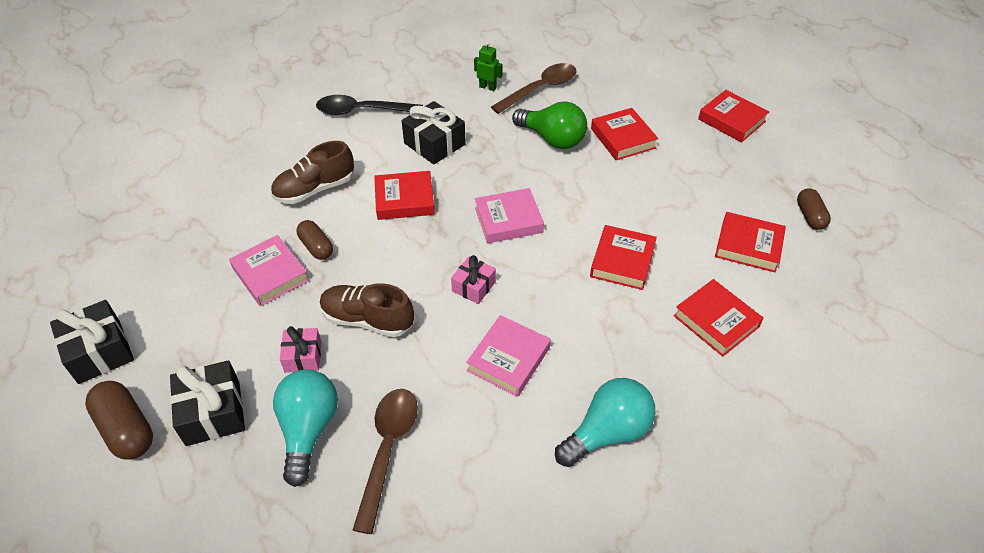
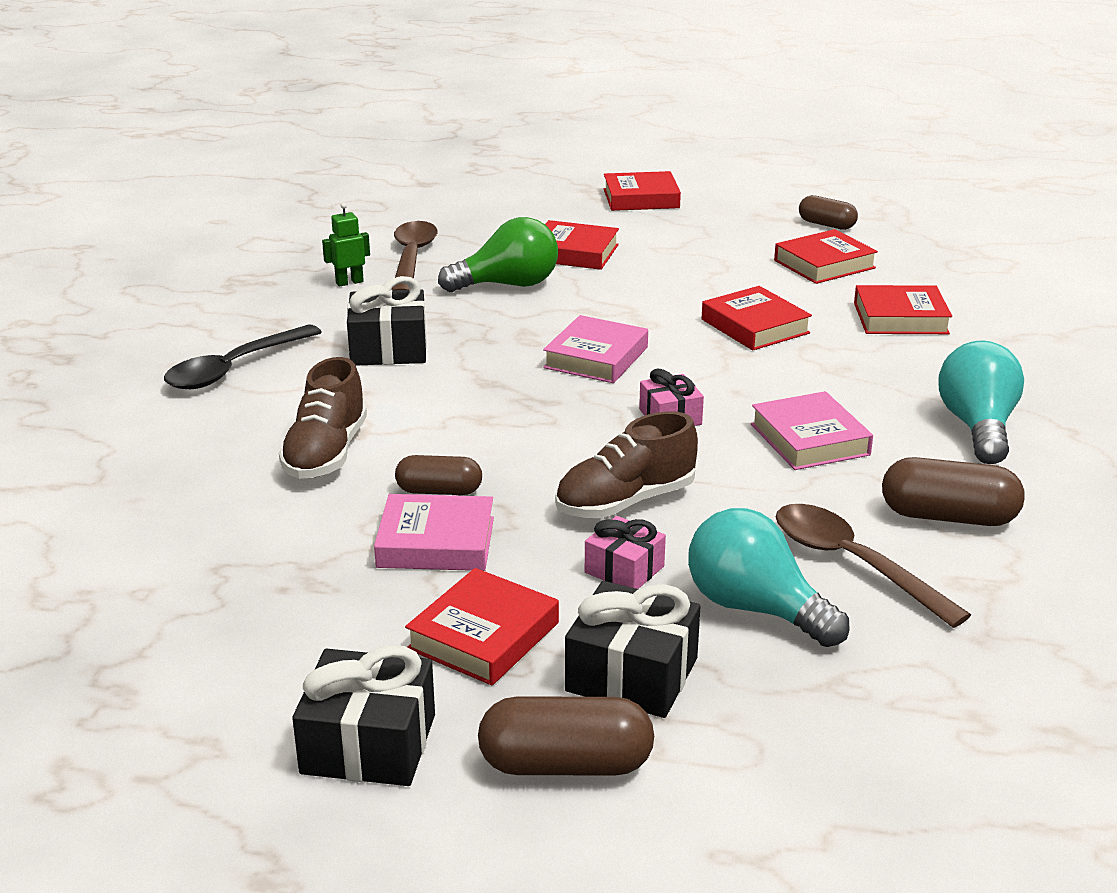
camera: 50 degrees left, 20 degrees down
red book [374,171,435,220] -> red book moved to [405,568,559,685]
none -> brown capsule [882,457,1025,526]

